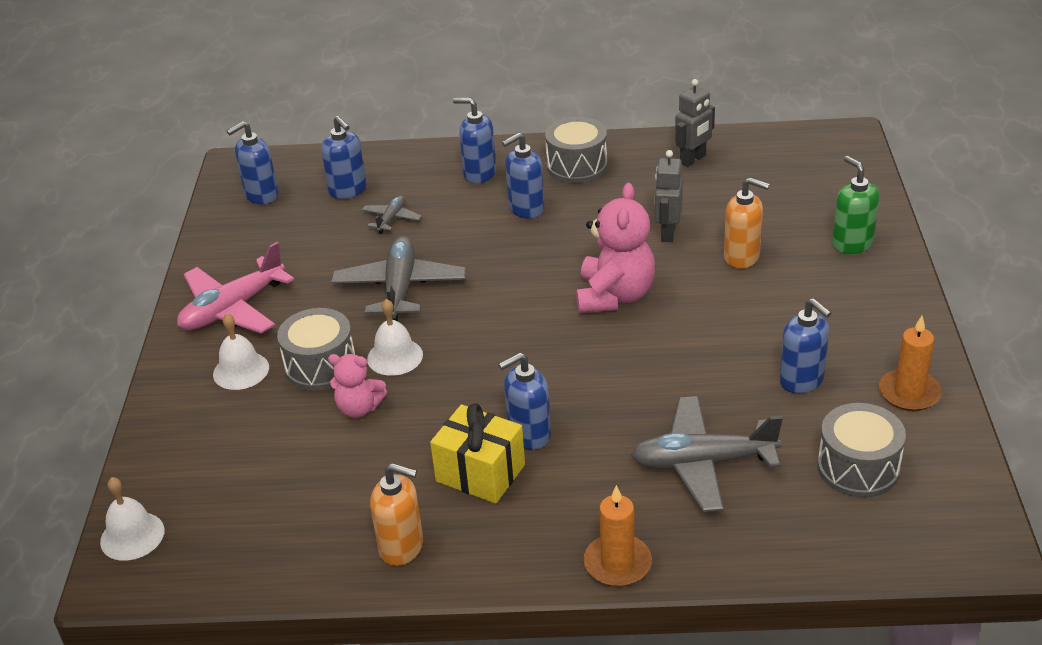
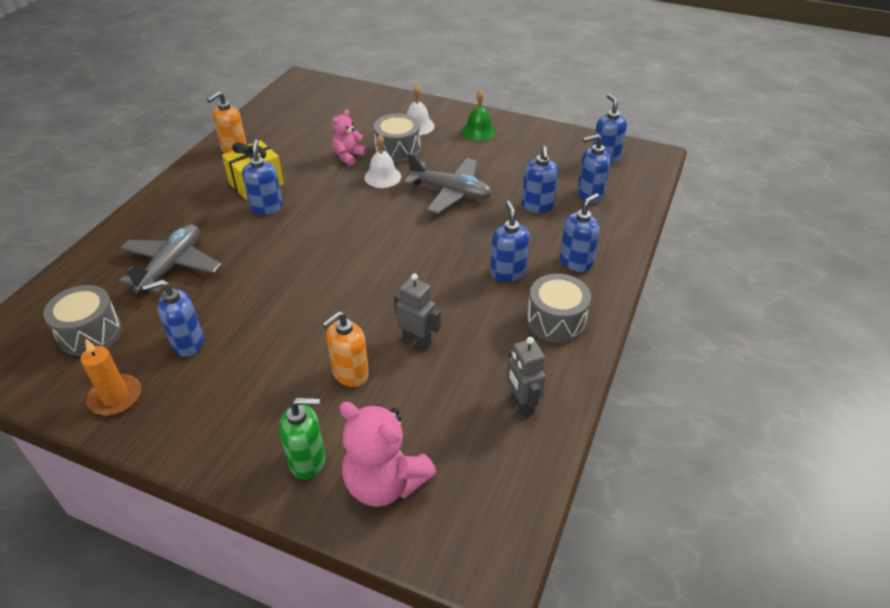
camera: 110 degrees right, 5 degrees up
white bell [100,477,164,561] -> none
pink plane [177,242,294,333] -> green bell [462,90,496,141]
grey plane [361,195,422,234] -> blue soap dispenser [522,146,558,213]
pink teddy bear [576,183,655,313] -> pink teddy bear moved to [339,402,436,507]
orange candle [584,485,652,587] -> none

